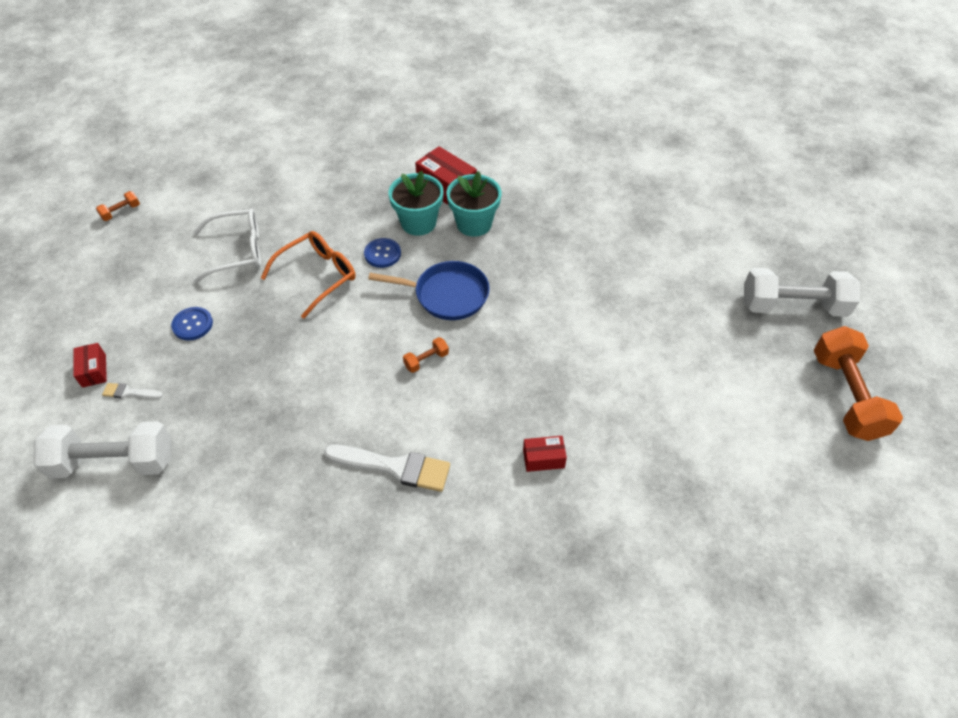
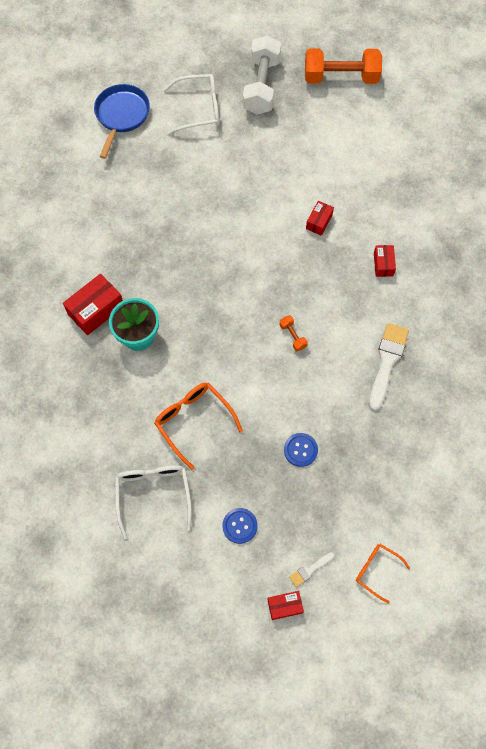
camera: 85 degrees left, 15 degrees up
white dumbbell [33,421,171,479] -> orange glasses [356,544,410,604]
orange dumbbell [96,191,140,221] -> none
white brush [102,383,163,399] -> white brush turned 45 degrees clockwise [289,552,334,587]
blue button [364,238,401,268] -> blue button moved to [284,433,318,467]
blue pan [368,261,490,320] -> blue pan moved to [94,84,150,159]
turquoise flower pot [446,171,501,237] -> none
none -> white glasses [163,74,219,135]
none -> red box [306,201,334,236]

